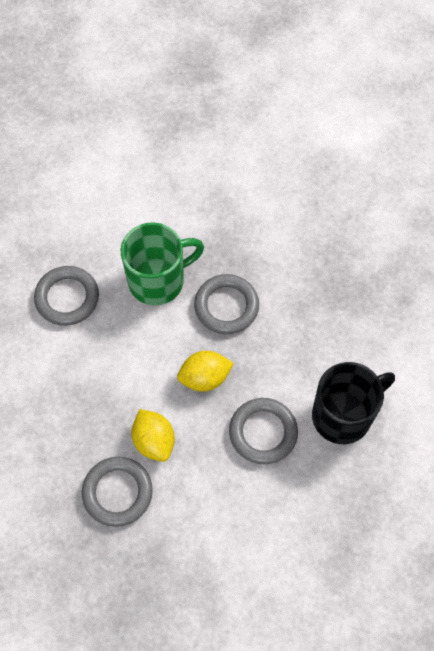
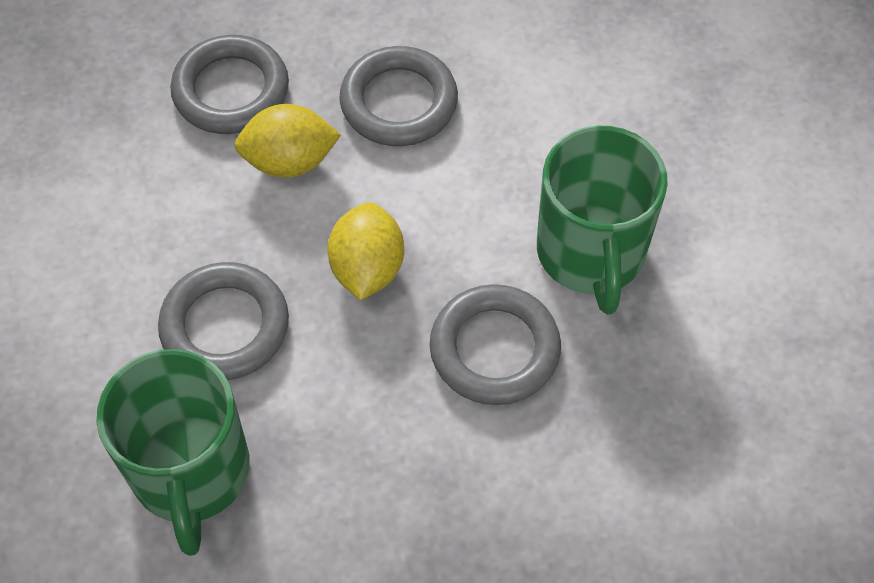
camera: 110 degrees right, 5 degrees down
grey ring [34,266,99,326] -> grey ring moved to [339,46,458,146]
black mug [312,362,395,444] -> green mug [97,349,250,556]

